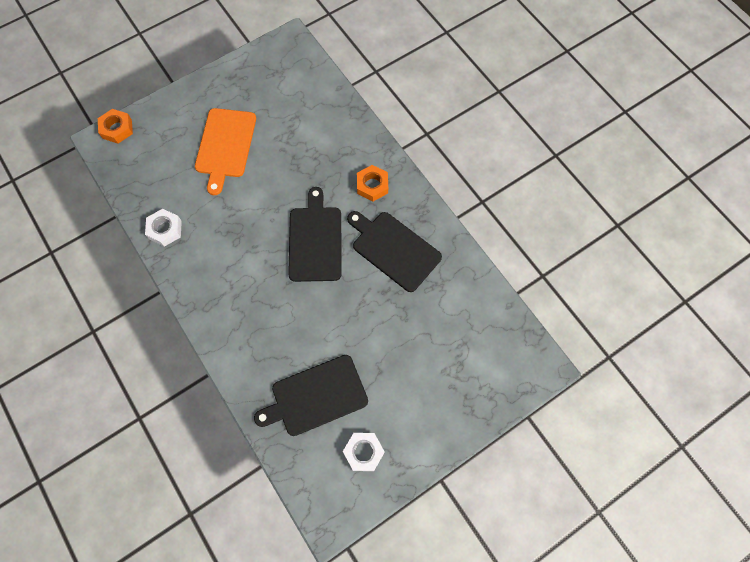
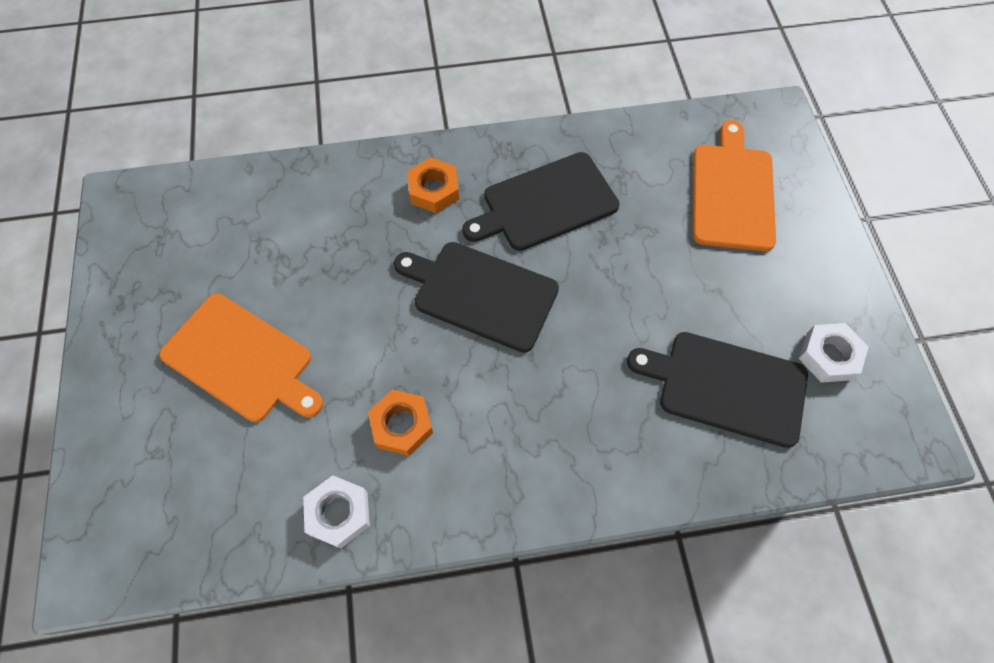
camera: 65 degrees left, 5 degrees down
orange nut [98,109,133,144] -> orange nut moved to [368,389,433,456]
black cutting board [254,355,368,436] -> black cutting board turned 105 degrees clockwise [627,332,808,448]
none -> orange cutting board [693,120,776,251]

